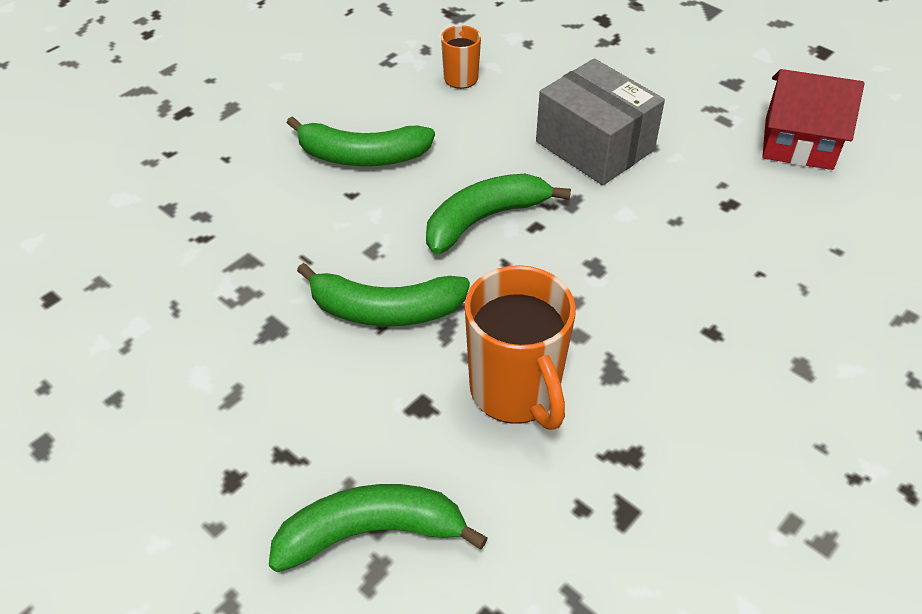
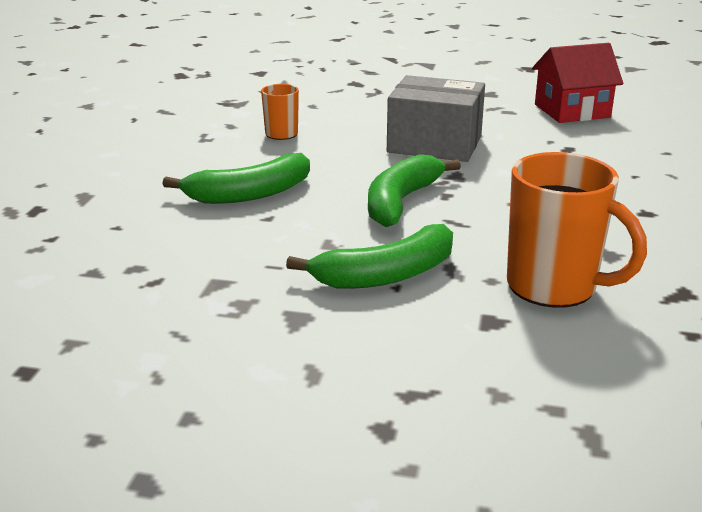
camera: 30 degrees left, 20 degrees down
green banana [269,484,488,572] -> none

